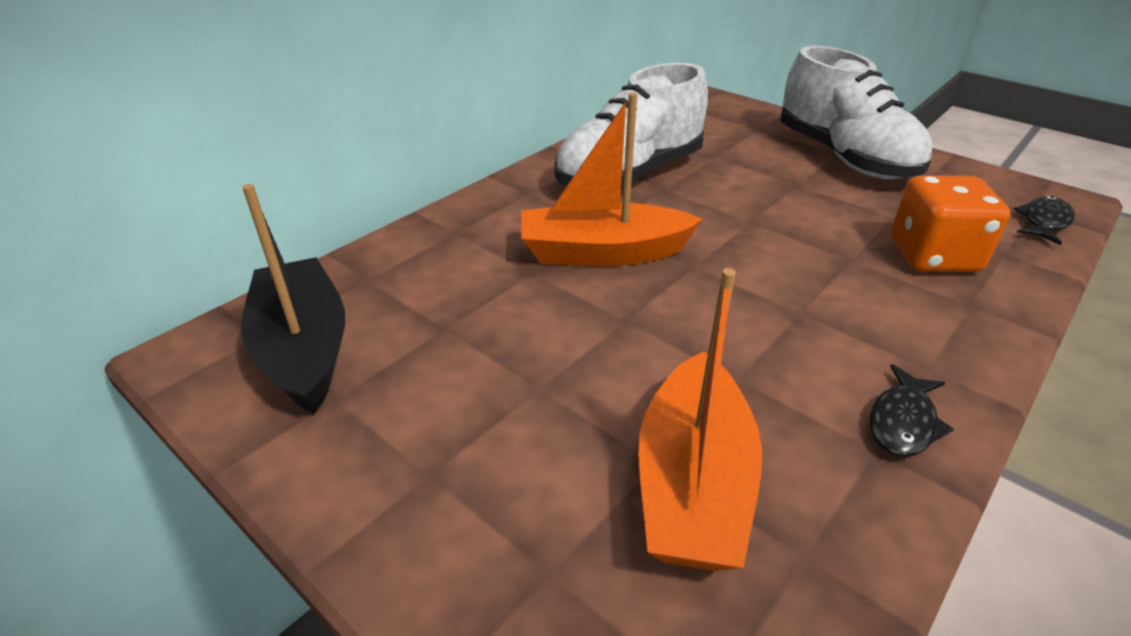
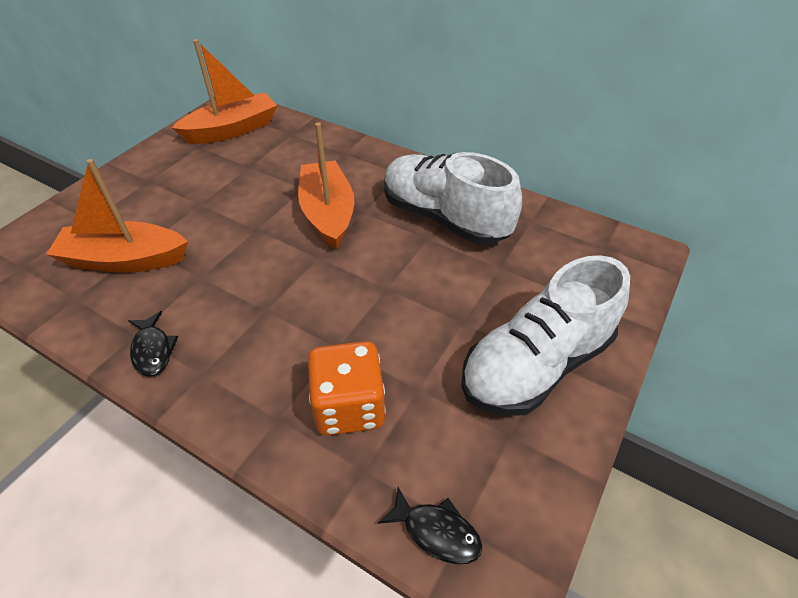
camera: 80 degrees right, 10 degrees up
black boat [241,184,345,414] -> orange boat [172,39,277,144]
black fish [870,364,954,457] -> black fish turned 135 degrees counterclockwise [128,311,178,377]

